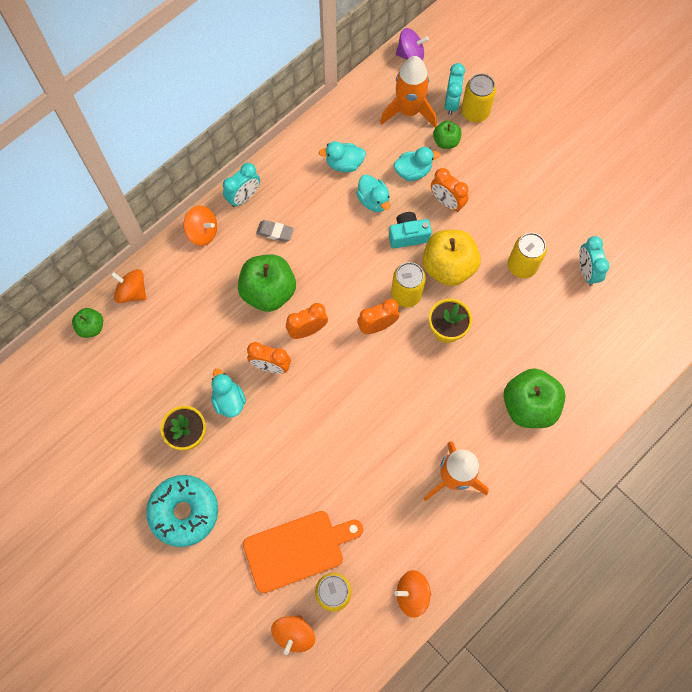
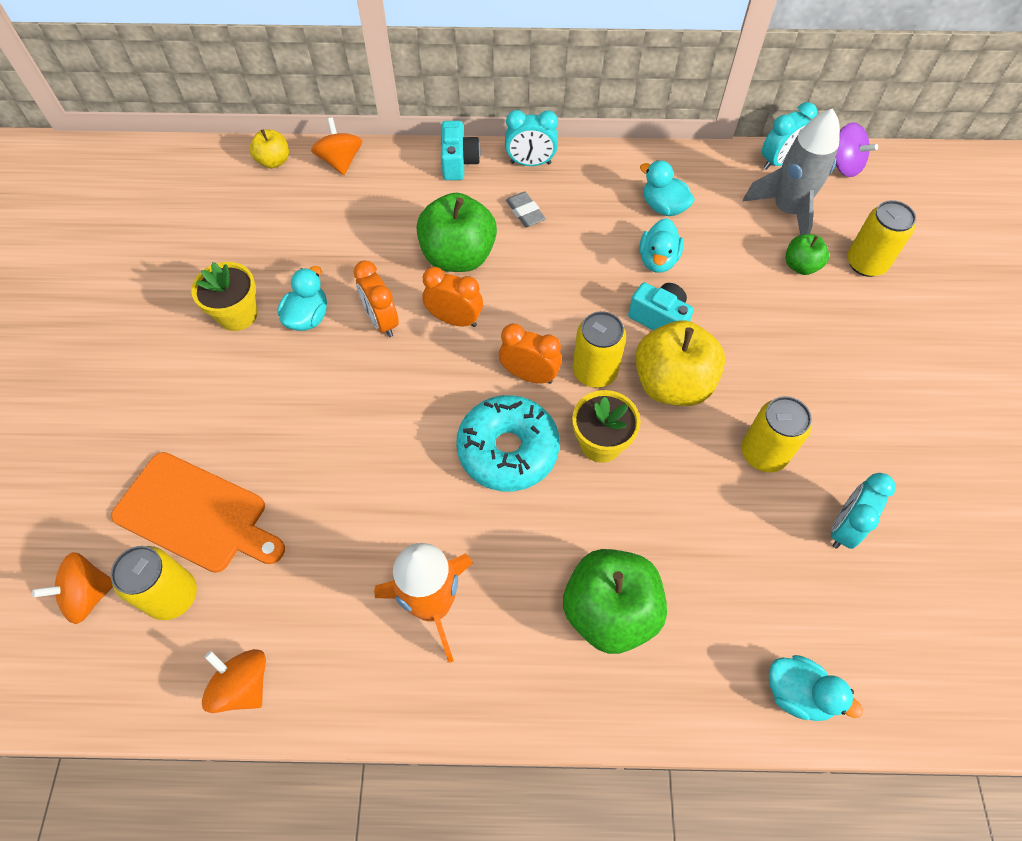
camera: 45 degrees right, 10 degrees down
green apple [72,308,103,338] -> yellow apple [250,129,289,168]
turquoise donut [146,475,218,547] -> turquoise donut moved to [456,395,560,492]
orange spinning top [184,206,217,246] -> turquoise camera [441,121,481,180]
orange rocket [380,56,437,128] -> grey rocket [742,108,840,235]
turquoise duck [394,147,440,181] -> turquoise duck moved to [769,655,863,721]
orange clock [431,168,469,212] -> none
turquoise clock [445,63,465,115] -> turquoise clock moved to [762,102,817,170]

